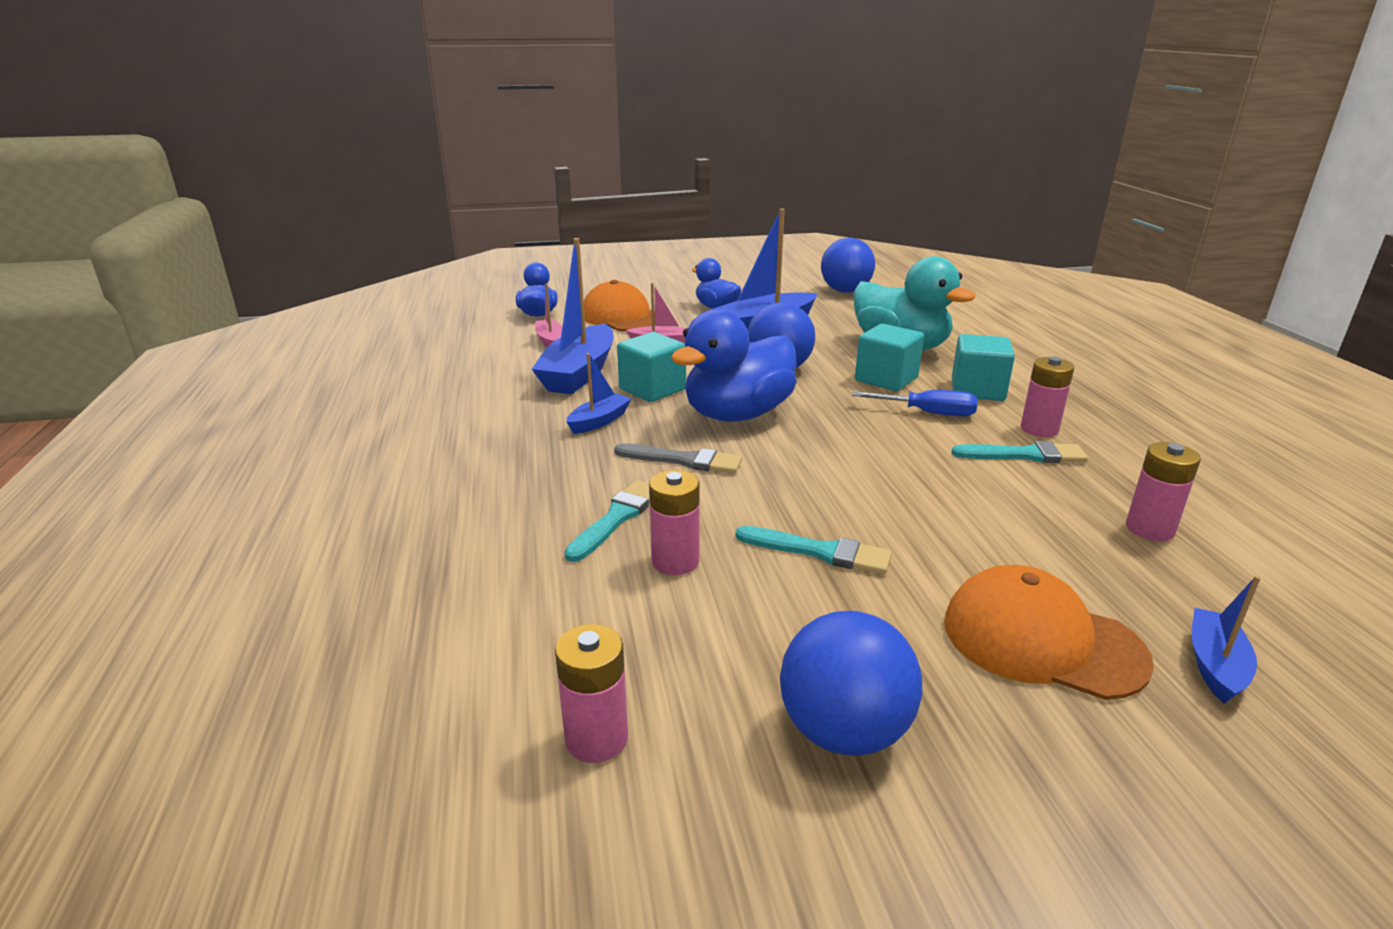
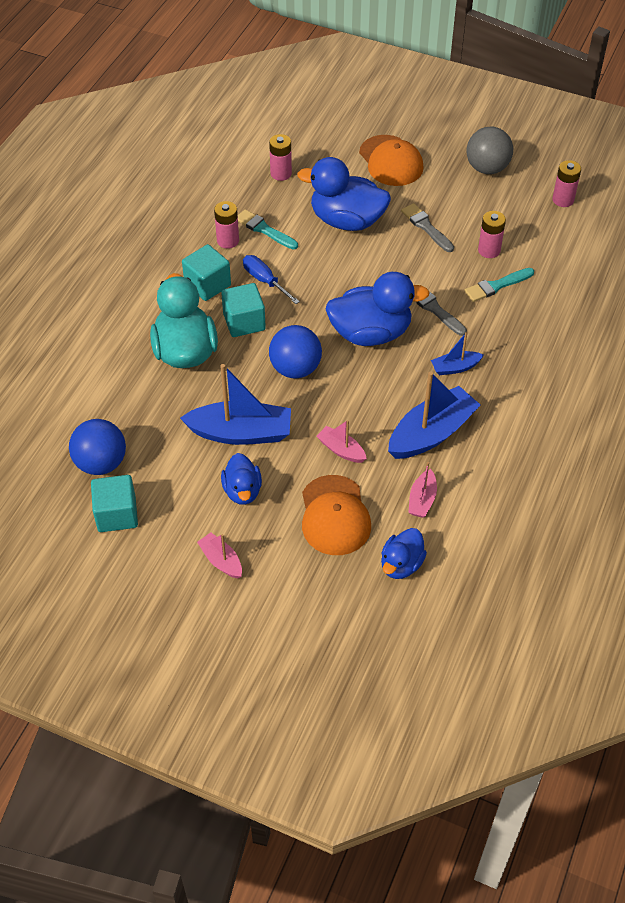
camera: 145 degrees left, 25 degrees up
turquoise cube [617,332,686,402] -> turquoise cube moved to [91,475,138,532]
turquoise brush [735,526,892,574] -> grey brush [401,203,454,252]
blue ball [780,611,922,756] -> grey ball [466,127,513,174]
blue boat [1191,575,1261,704] -> none
none -> pink boat [197,533,242,578]
none -> blue duck [297,157,391,231]

